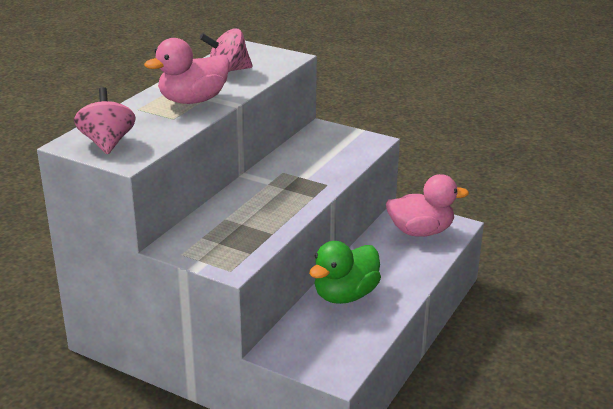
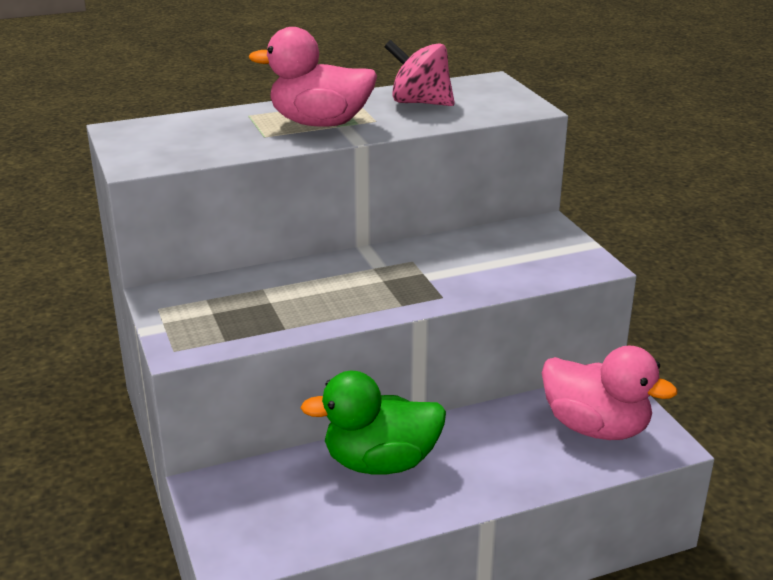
camera: 40 degrees right, 0 degrees up
pink spinning top [74,87,136,154] -> none

